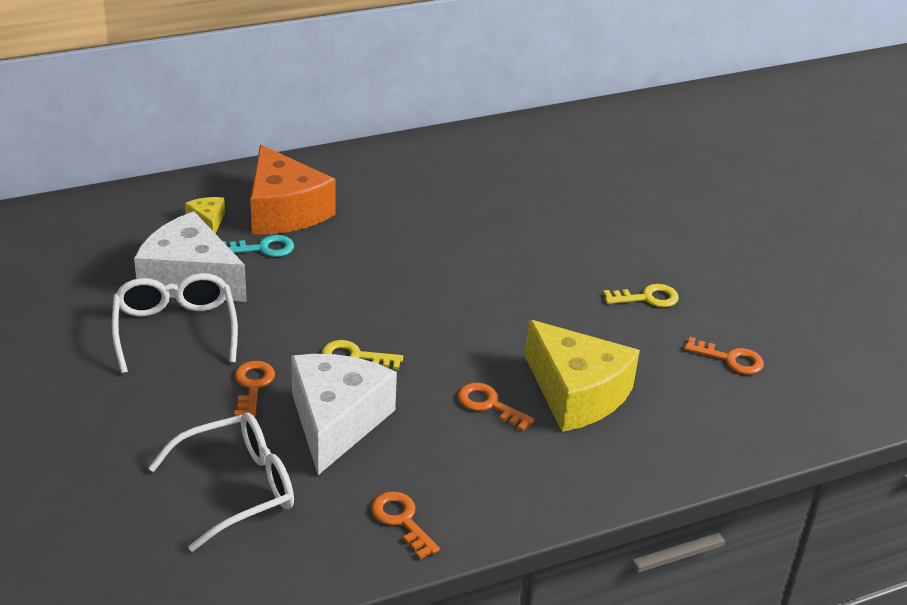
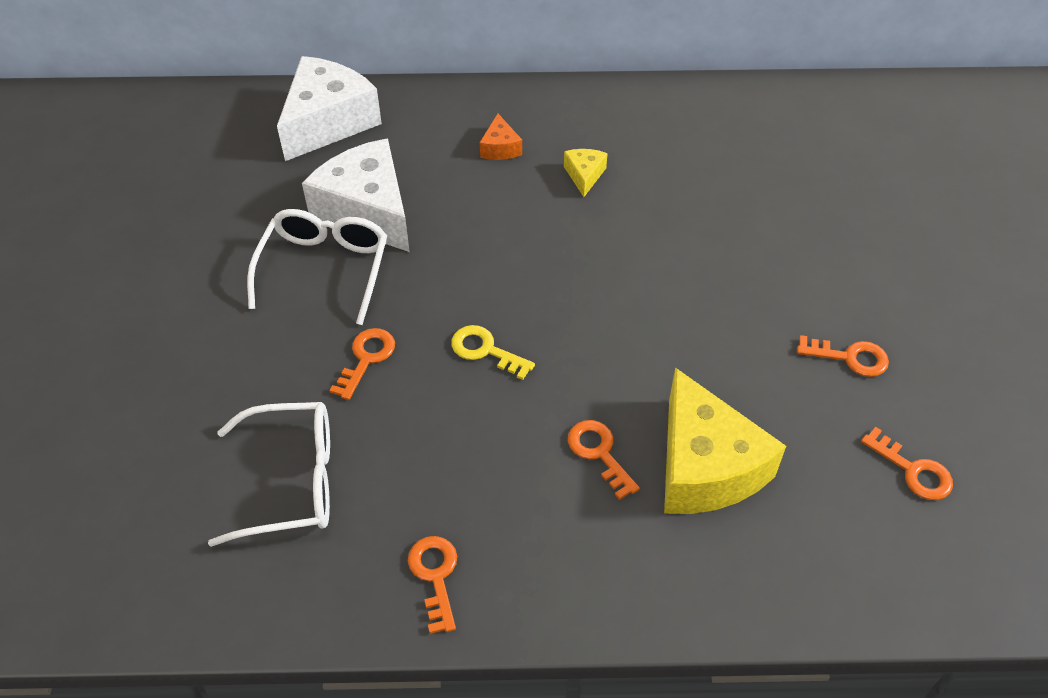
camera: 25 degrees right, 15 degrees up
yellow cheese [185,197,225,233] -> yellow cheese moved to [564,149,608,197]
turquoise key [223,235,294,257] -> none
orange cheese [250,145,336,235] -> orange cheese [480,114,522,160], size x0.44
white cheese [291,354,397,475] -> white cheese moved to [277,56,382,161]
yellow key [603,284,679,307] -> orange key [797,335,889,377]

